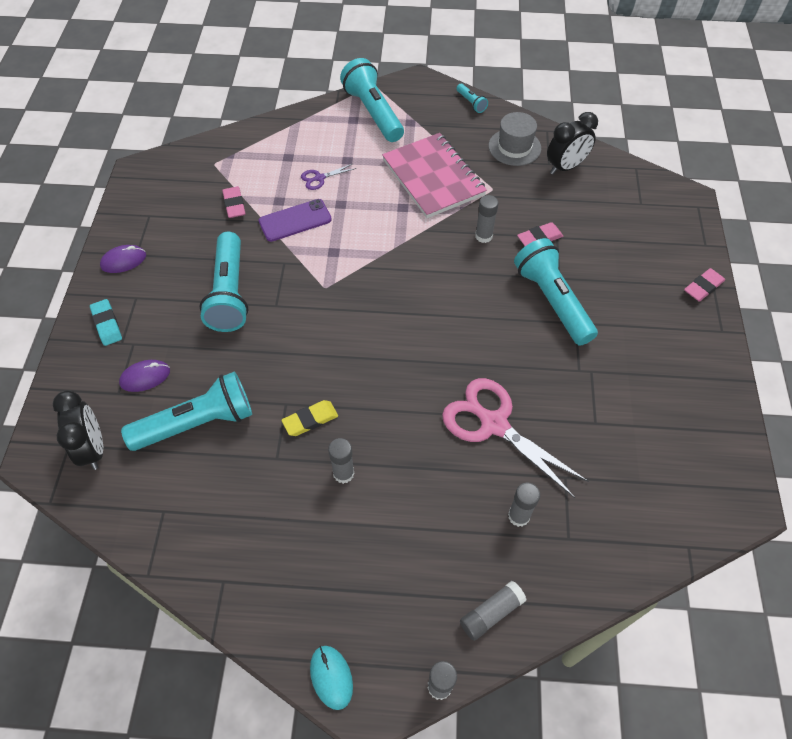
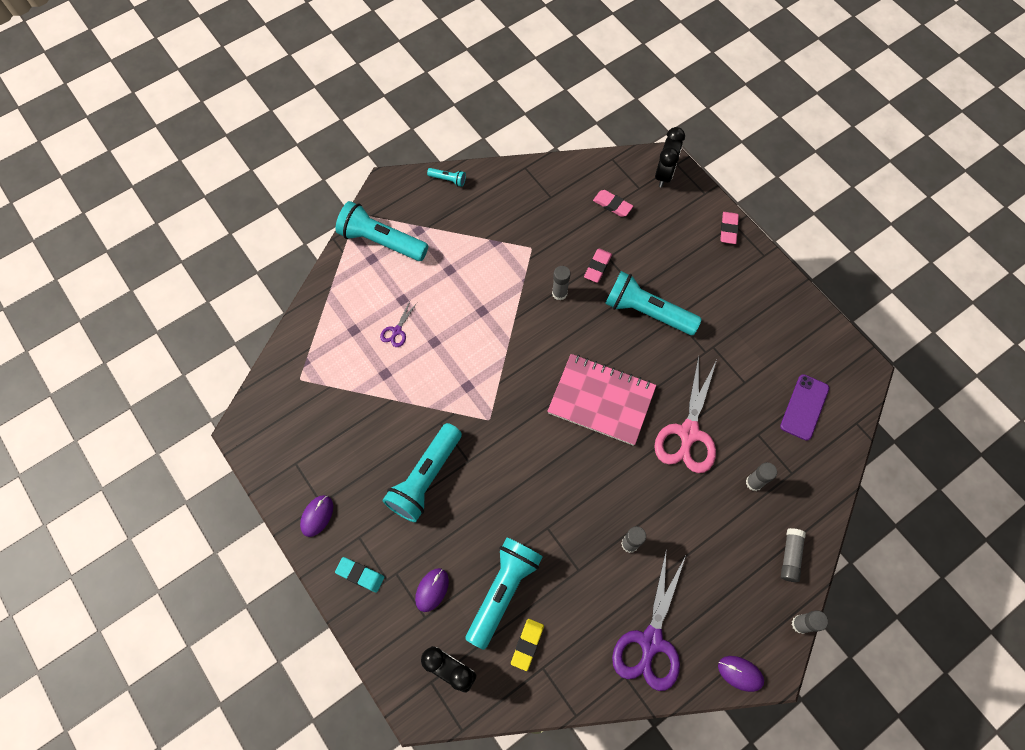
camera: 40 degrees left, 10 degrees up
turquoise flashlight [199,232,248,332] -> turquoise flashlight turned 75 degrees clockwise [383,423,462,522]
pink eraser [222,186,246,218] -> pink eraser moved to [593,190,633,217]
purple phone [259,199,332,242] -> purple phone moved to [780,374,829,441]
yellow eraser [282,400,338,436] -> yellow eraser moved to [511,619,544,671]
turquoise mouse [310,646,353,710] -> purple mouse [718,656,764,692]
pink notebook [382,133,487,218] -> pink notebook moved to [547,354,656,446]
pink scissors [442,378,589,498] -> pink scissors turned 75 degrees counterclockwise [654,355,717,473]
grey hat [489,112,541,166] -> none
black clock [547,112,598,174] -> black clock moved to [655,127,685,187]
none -> purple scissors [612,552,686,691]

